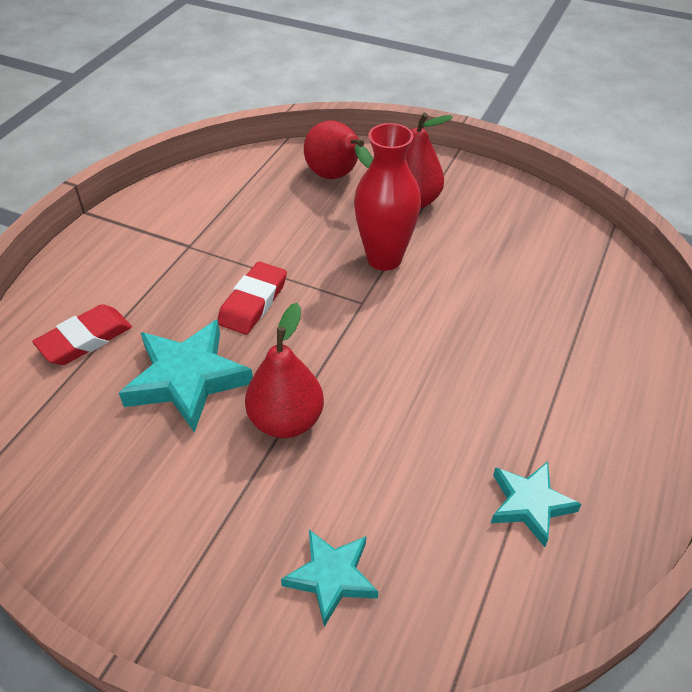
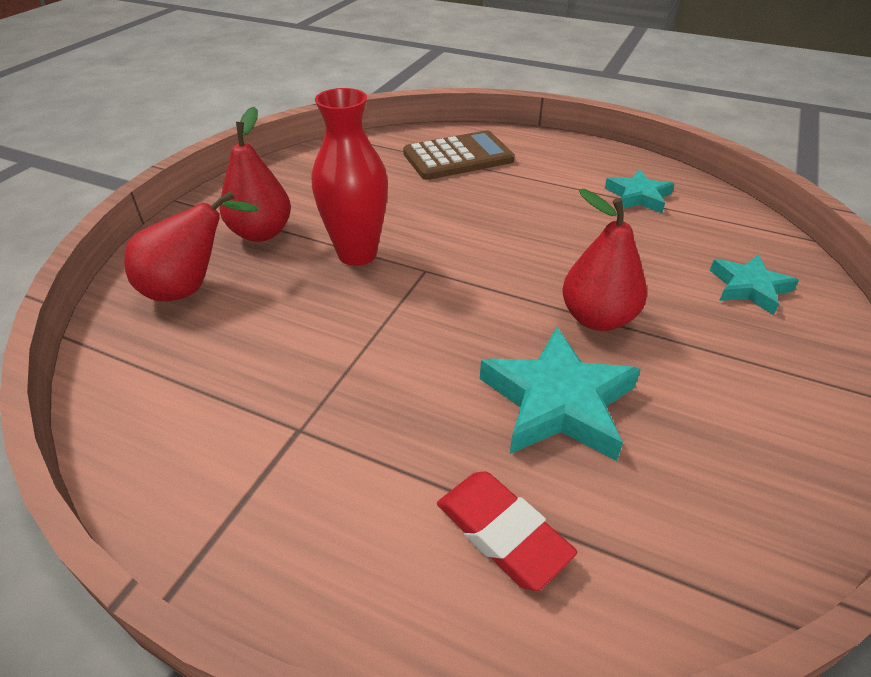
camera: 90 degrees left, 5 degrees down
red eraser [218,262,287,335] -> none
none -> brown calculator [403,130,515,180]

